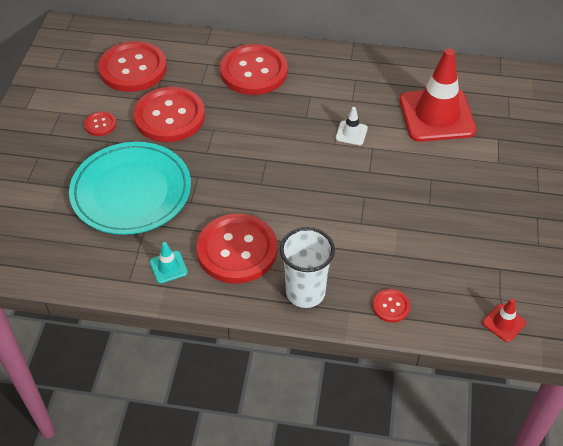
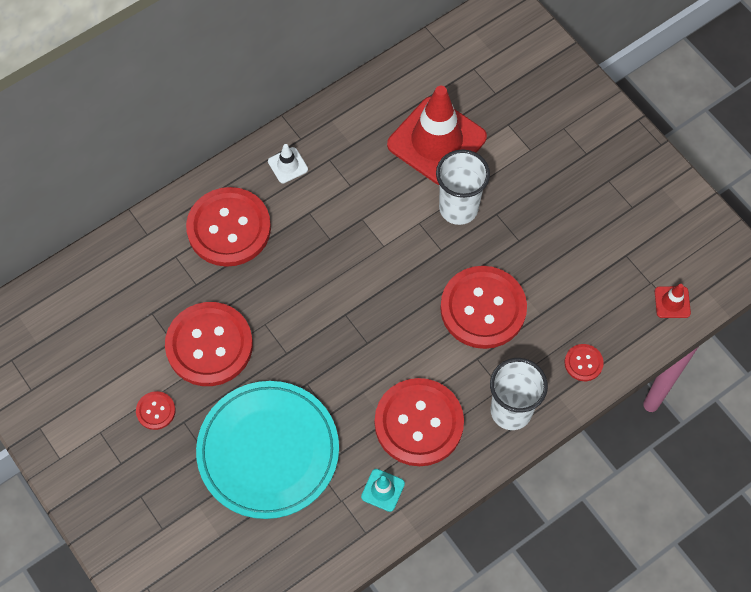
camera: 45 degrees left, 15 degrees up
red button [98,41,167,92] -> red button moved to [440,266,527,349]
white traffic cone [336,107,368,145] -> white traffic cone moved to [268,144,308,183]
none -> white cup [436,150,490,225]

